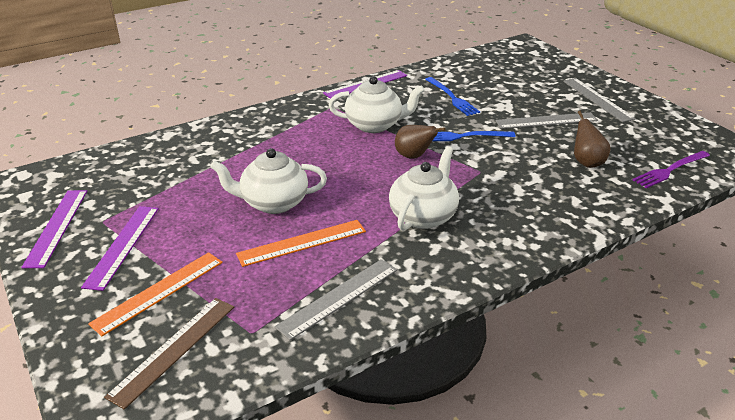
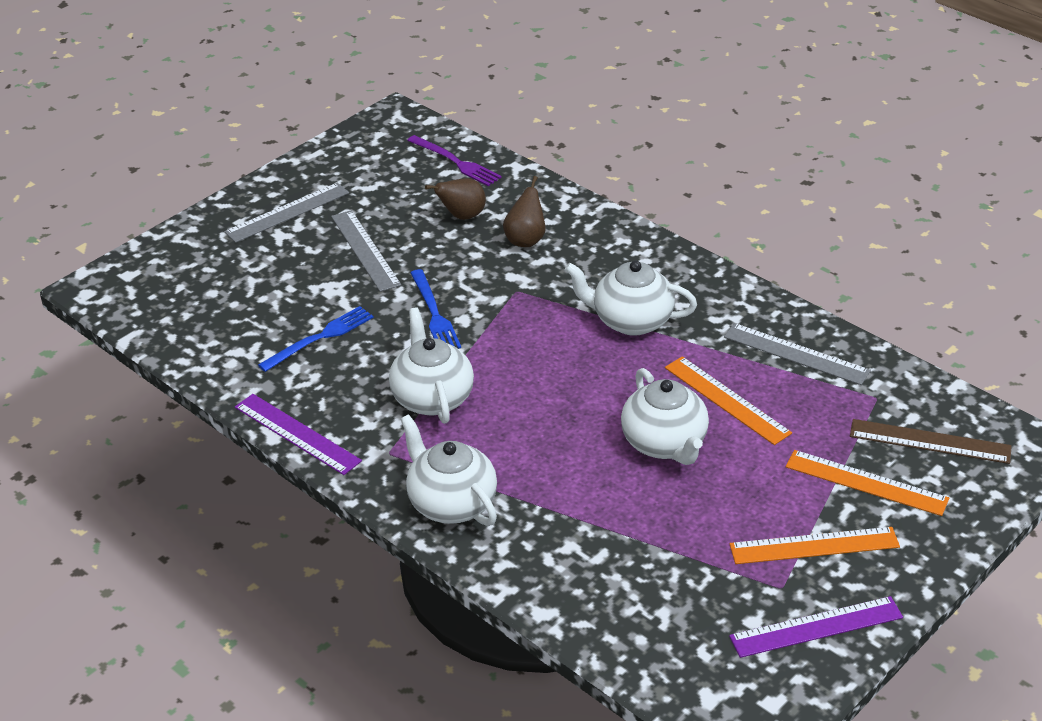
camera: 105 degrees left, 5 degrees up
purple ruler [81,206,159,291] -> orange ruler [730,527,900,564]
brown pear [395,125,446,159] -> brown pear moved to [503,176,546,247]
none -> white teapot [400,414,497,526]

